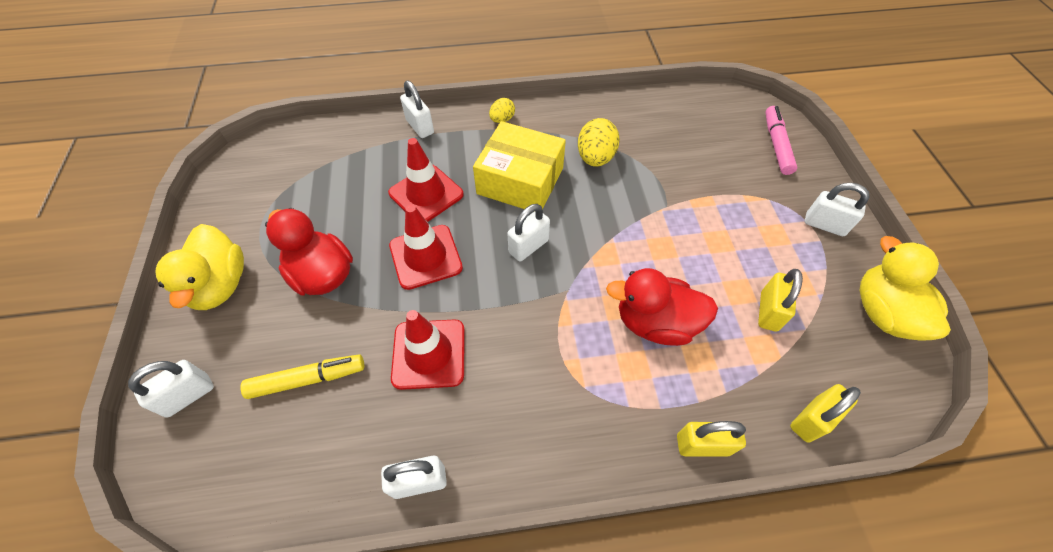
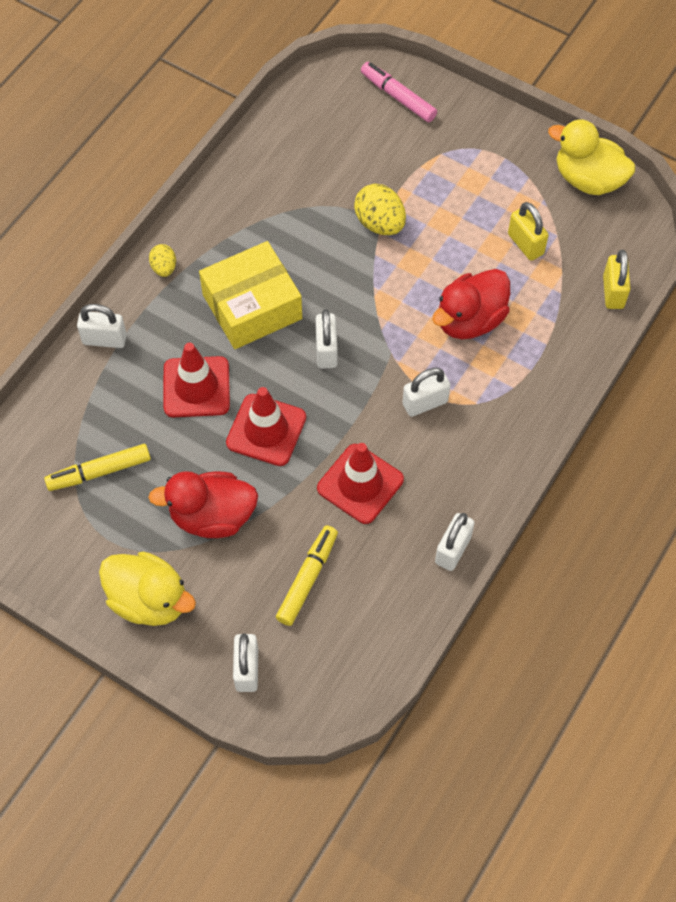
camera: 50 degrees left, 5 degrees up
yellow egg [578,118,620,167] -> yellow egg moved to [354,184,406,235]
yellow padlock [677,421,746,457] -> none
white padlock [805,183,870,236] -> white padlock moved to [402,368,451,417]
none -> yellow marker [44,444,151,491]

